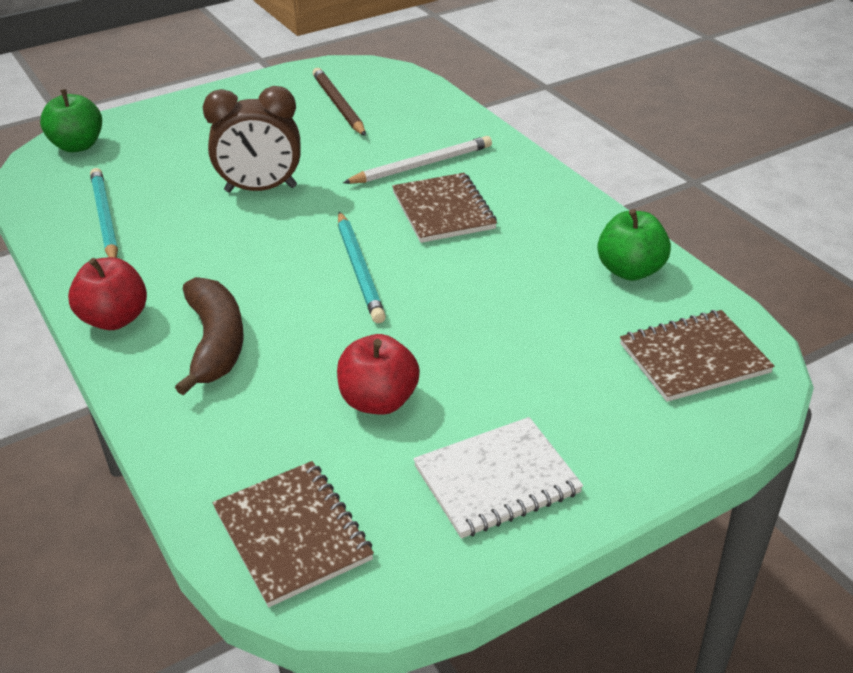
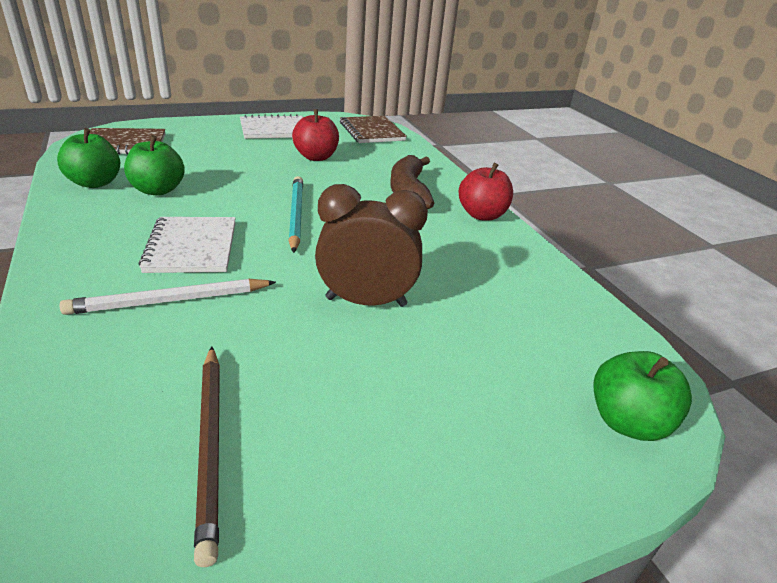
camera: 175 degrees left, 5 degrees down
turquoise pencil [90,168,118,258] -> none
brown notebook [392,173,497,243] -> white notebook [139,217,236,273]
none -> green apple [124,135,185,196]

